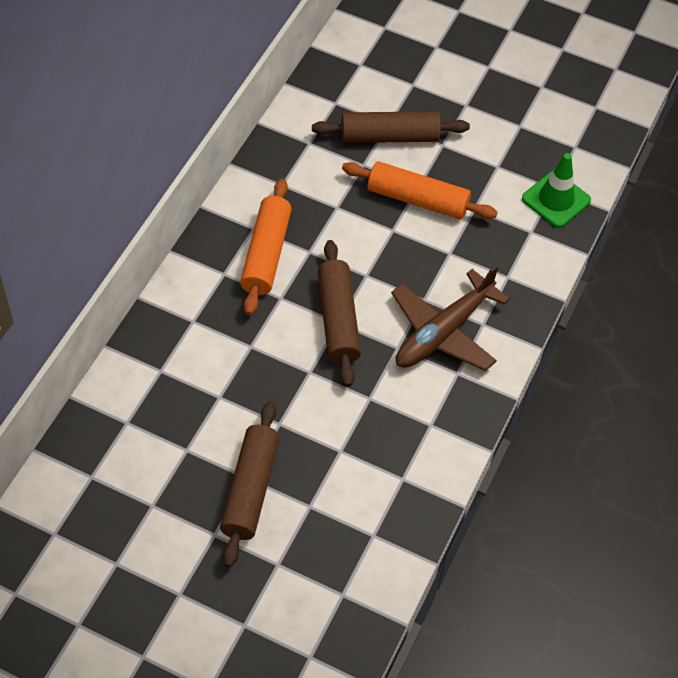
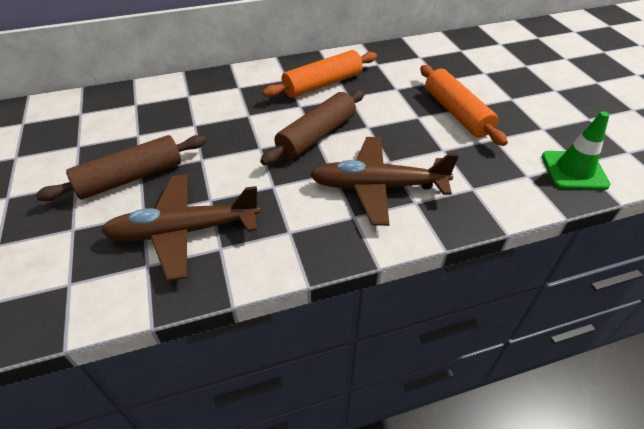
camera: 50 degrees right, 10 degrees down
brown rolling pin [312,111,470,143] -> none
none -> brown plane [101,174,260,281]

